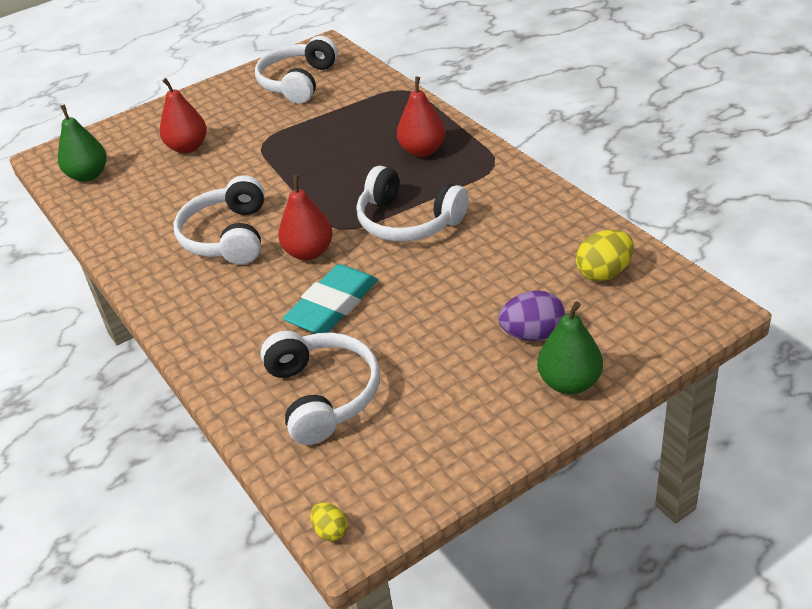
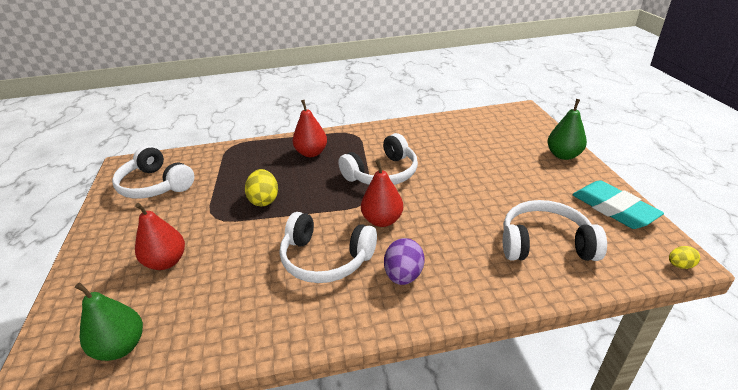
camera: 70 degrees left, 5 degrees down
turquoise eraser [283,264,378,333] -> turquoise eraser moved to [572,180,664,229]
purple egg [498,291,566,341] -> purple egg moved to [384,238,425,285]
yellow egg [576,230,634,281] -> yellow egg moved to [245,169,278,206]

